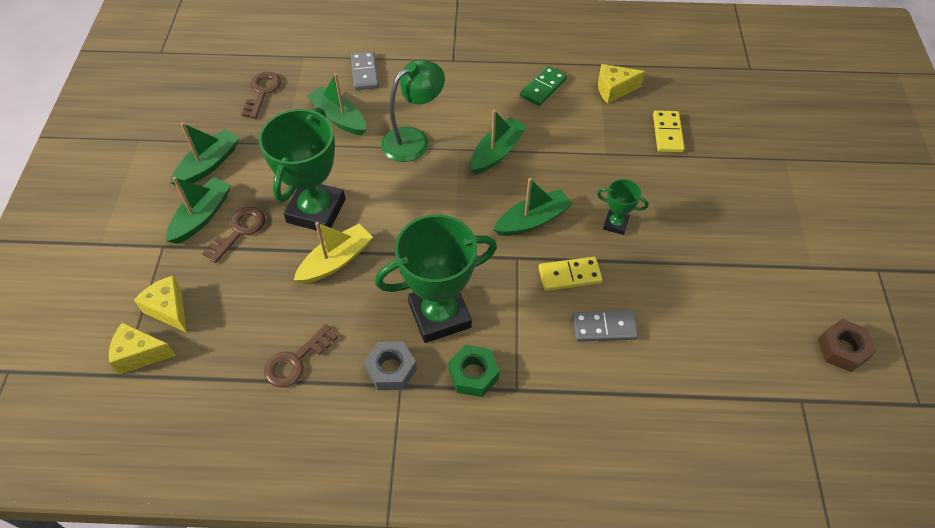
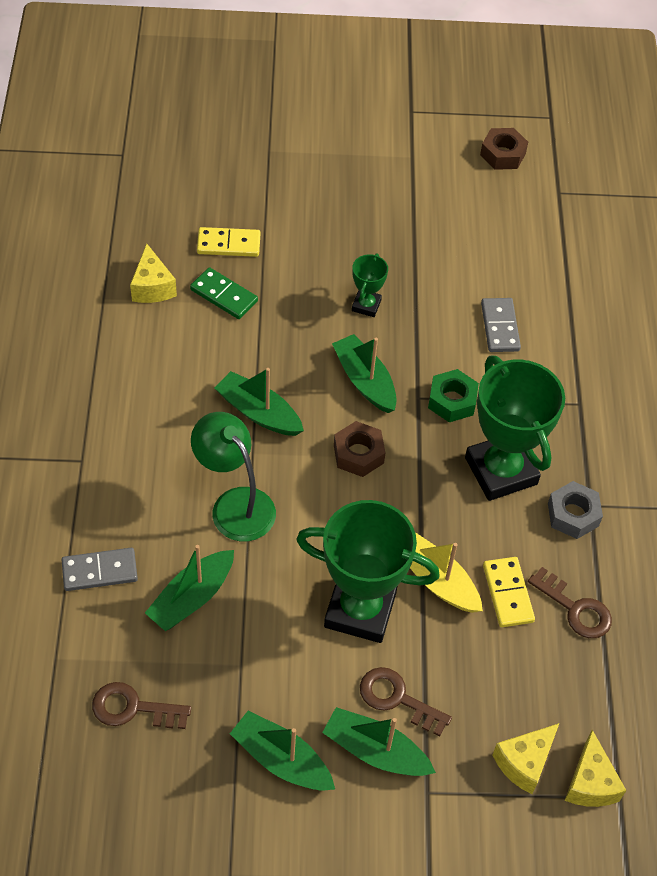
camera: 95 degrees left, 0 degrees up
green nut [448,345,500,397] -> green nut moved to [428,369,479,422]
green domino [520,66,567,106] -> green domino moved to [190,267,258,319]
yellow domino [539,257,603,291] -> yellow domino moved to [483,557,535,627]
none -> brown nut [334,421,385,477]

